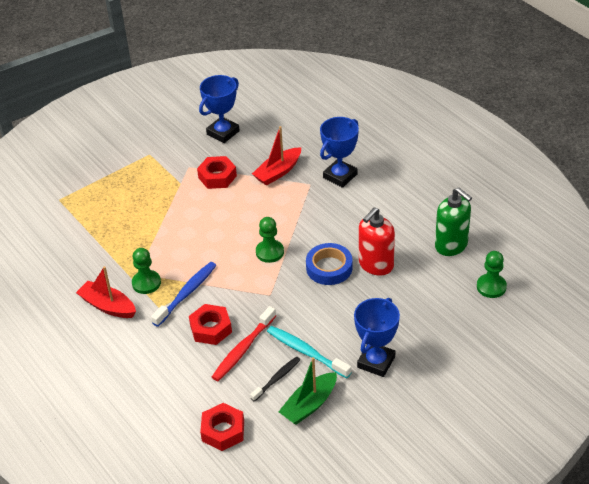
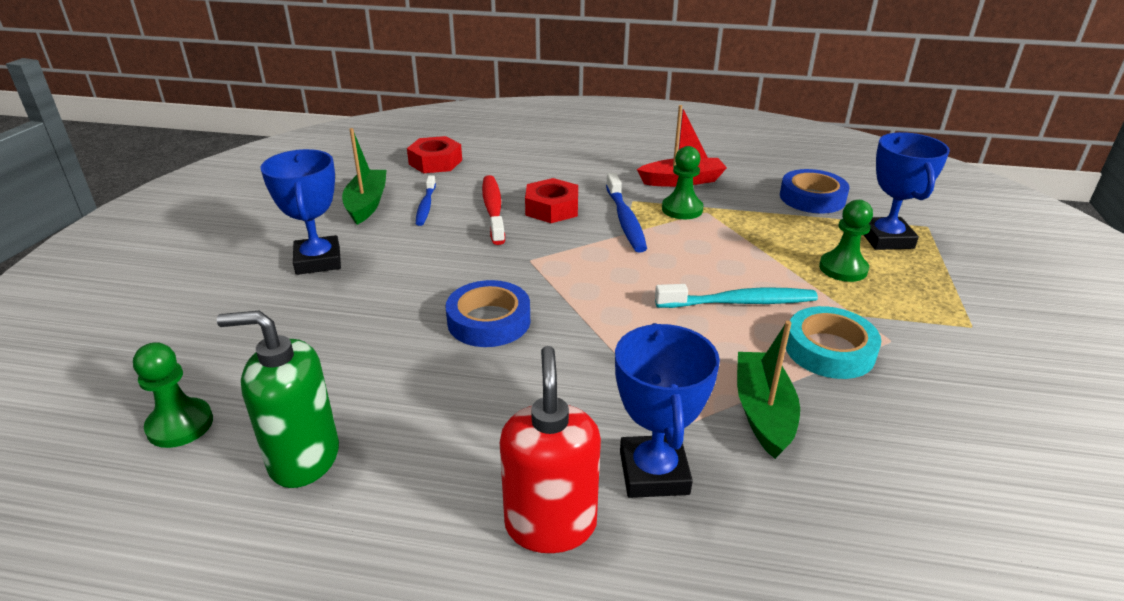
camera: 135 degrees right, 10 degrees down
red nut [197,156,237,189] -> turquoise tape [786,306,881,379]
blue trophy [199,75,240,143] -> blue trophy moved to [864,132,950,250]
black toothbrush [250,357,300,402] -> blue toothbrush [416,176,436,226]
red boat [252,126,301,186] -> green boat [737,321,800,459]
green pawn [256,217,284,263] -> green pawn moved to [819,200,873,282]
turquoise toothbrush [267,326,352,378] -> turquoise toothbrush moved to [655,284,818,308]
red soap dispenser [359,207,395,276] -> red soap dispenser moved to [500,346,601,553]
none -> blue tape [780,169,849,214]

